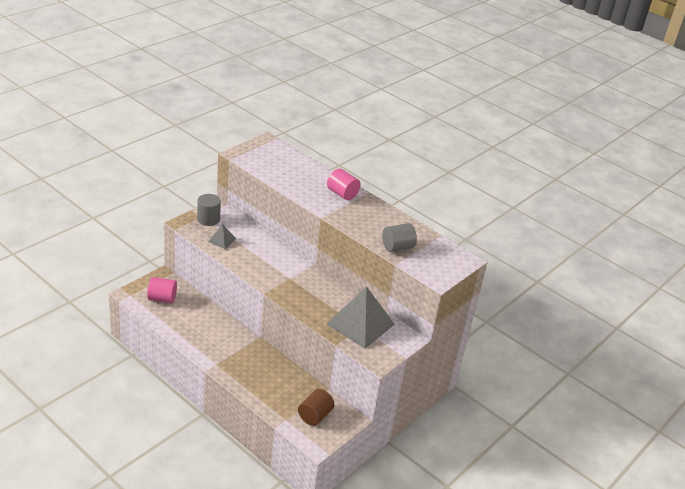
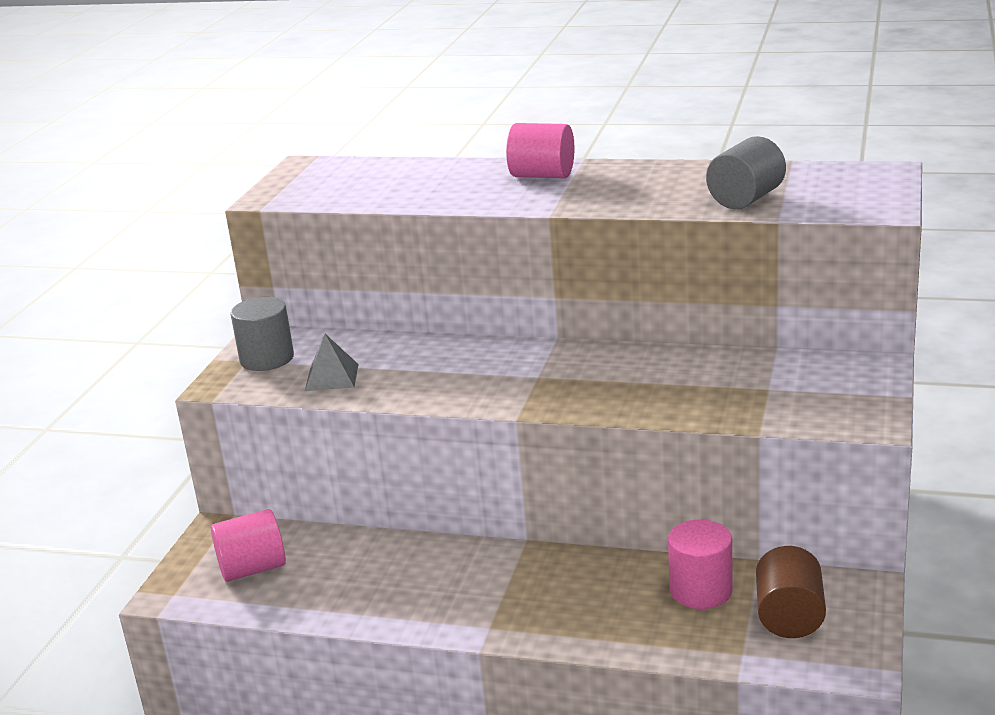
camera: 20 degrees left, 10 degrees down
grey pyramid [326,286,395,349] -> none
none -> pink cylinder [668,520,733,609]

